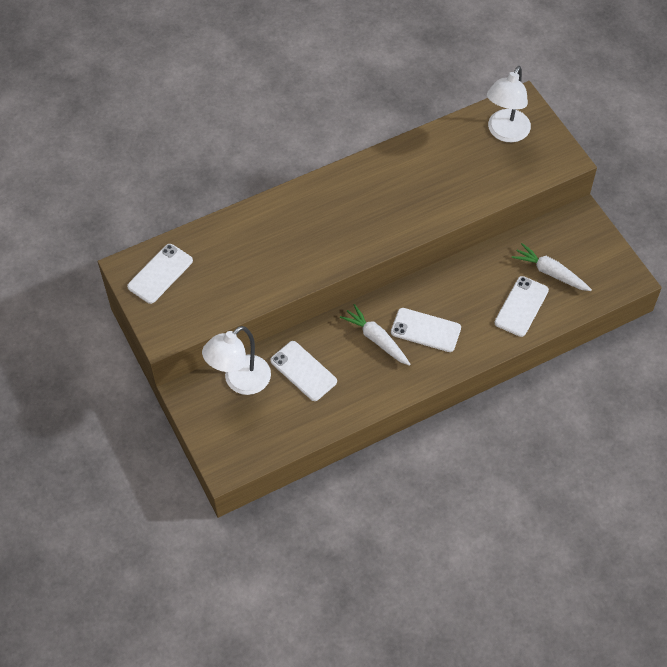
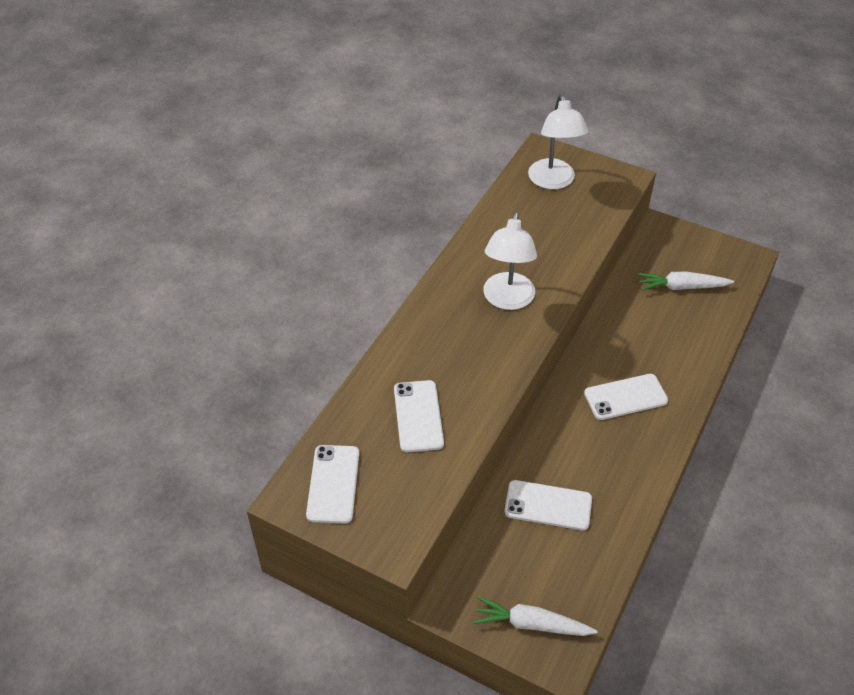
camera: 35 degrees left, 10 degrees down
white lamp [202,326,271,395] -> white lamp moved to [483,211,537,310]
white carrot [340,304,411,366] -> white carrot moved to [473,596,598,636]
white phone [494,276,549,337] -> white phone moved to [394,380,444,452]

